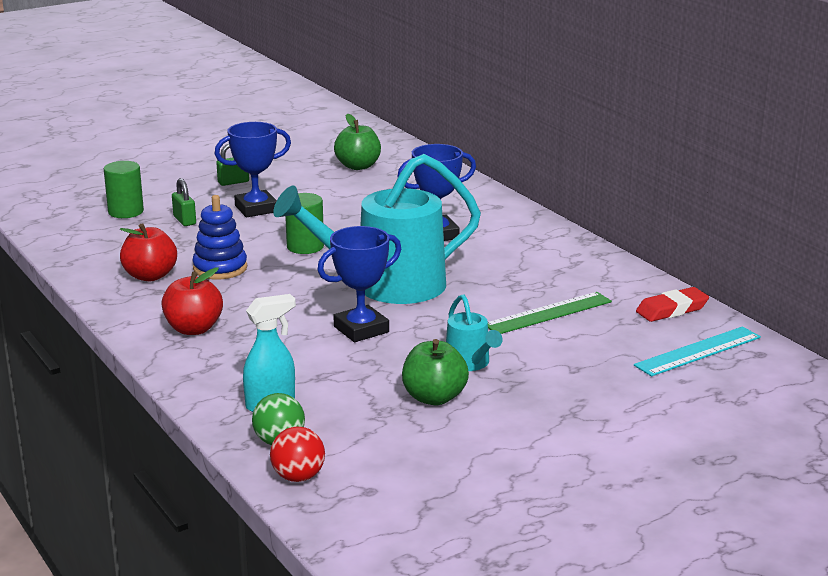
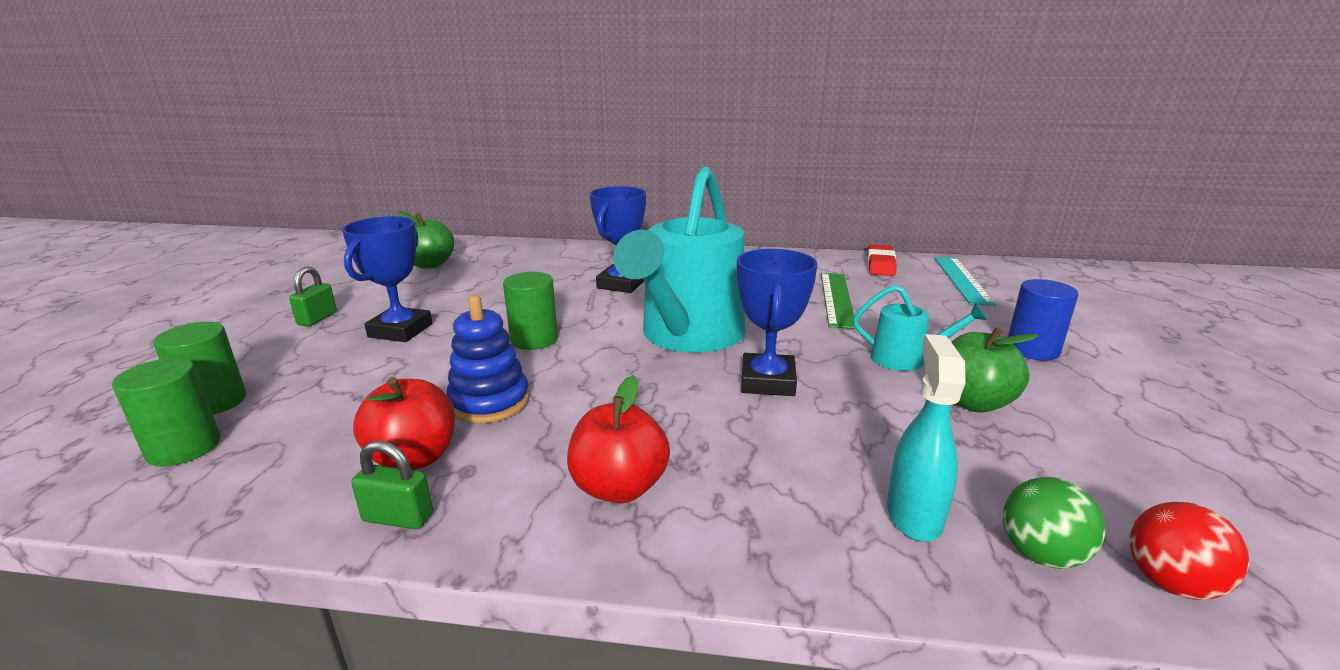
camera: 50 degrees left, 0 degrees up
green padlock [172,178,196,226] -> green padlock moved to [351,441,433,529]
none -> green cylinder [112,358,221,467]
none -> blue cylinder [1008,279,1078,361]

